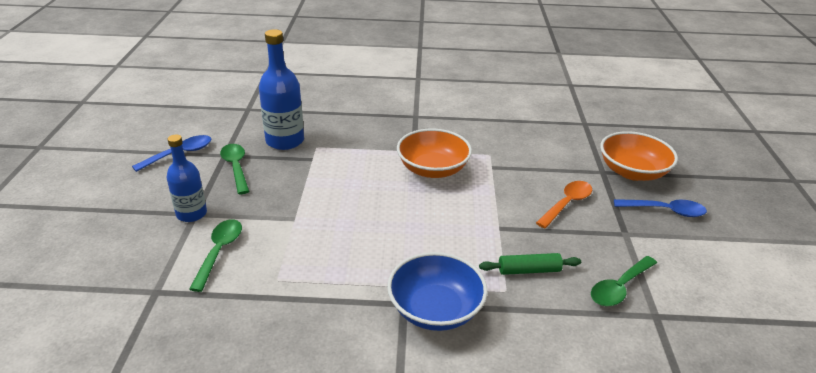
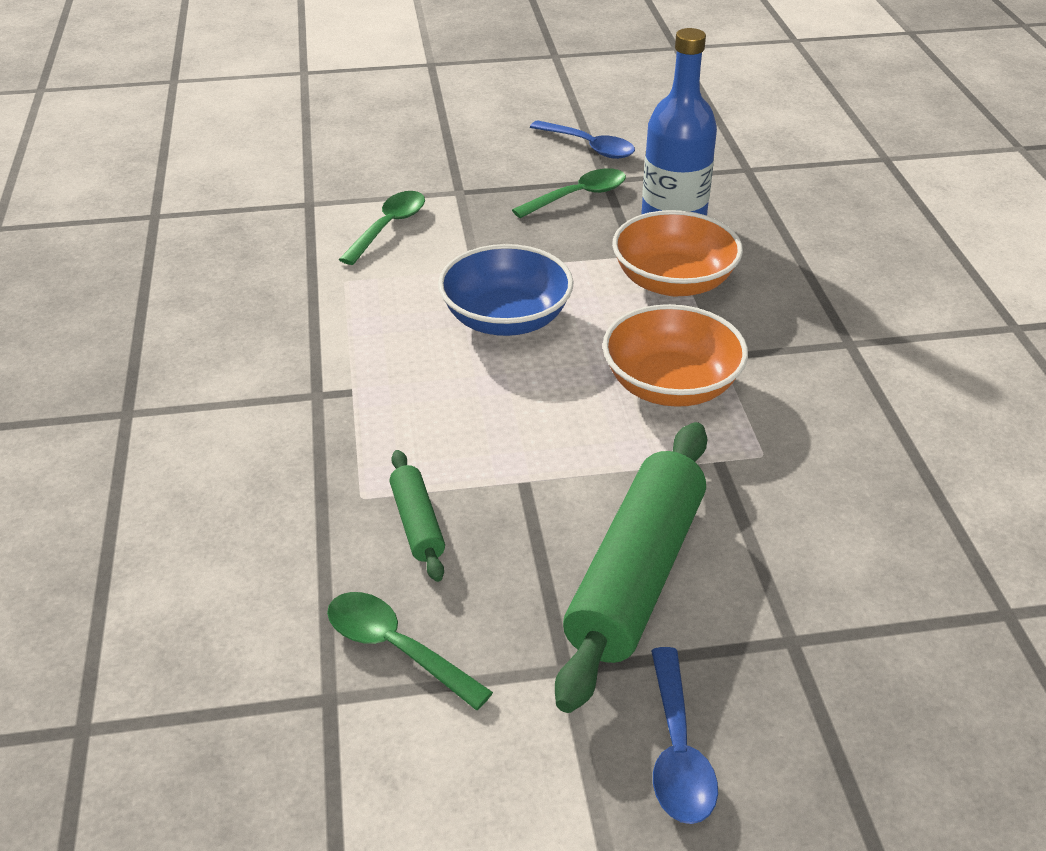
camera: 80 degrees right, 5 degrees up
blue bottle [167,135,207,222] -> none
green spoon [189,219,242,292] -> green spoon turned 60 degrees counterclockwise [339,191,425,265]
blue bowl [387,252,488,331] -> blue bowl moved to [438,244,573,336]
orange spoon [536,181,592,228] -> green rolling pin [555,422,707,713]
orange bowl [600,131,678,181] -> orange bowl moved to [612,210,743,297]

